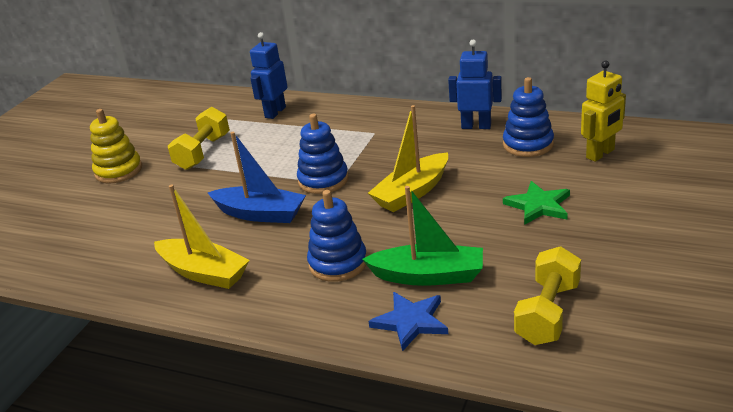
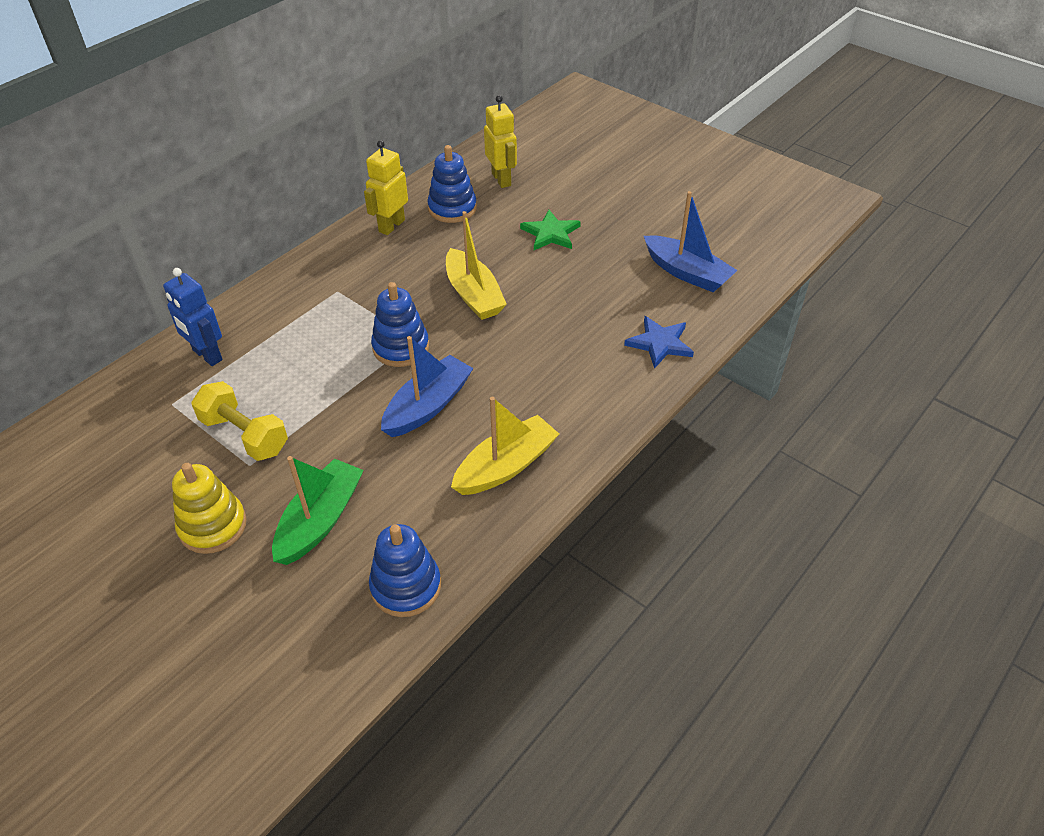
camera: 75 degrees left, 15 degrees up
blue stacking toy [307,190,367,282] -> blue stacking toy moved to [369,524,441,617]
green boat [362,186,483,286] -> green boat moved to [272,456,364,565]
blue robot [448,40,502,129] -> yellow robot [364,140,408,235]
yellow dumbbell [514,246,581,345] -> blue boat [644,191,737,292]

